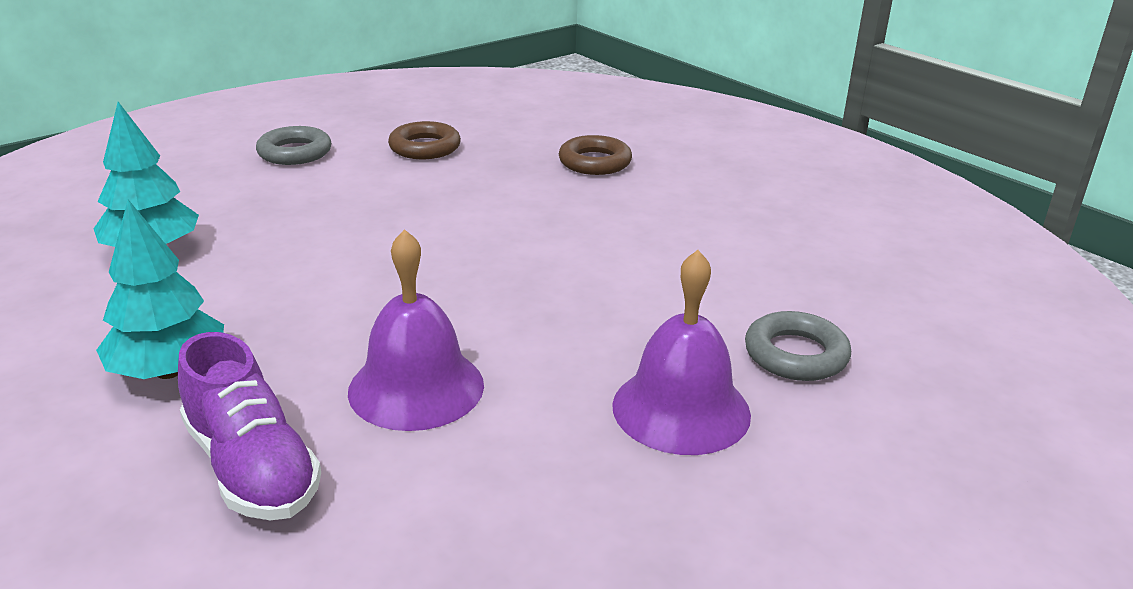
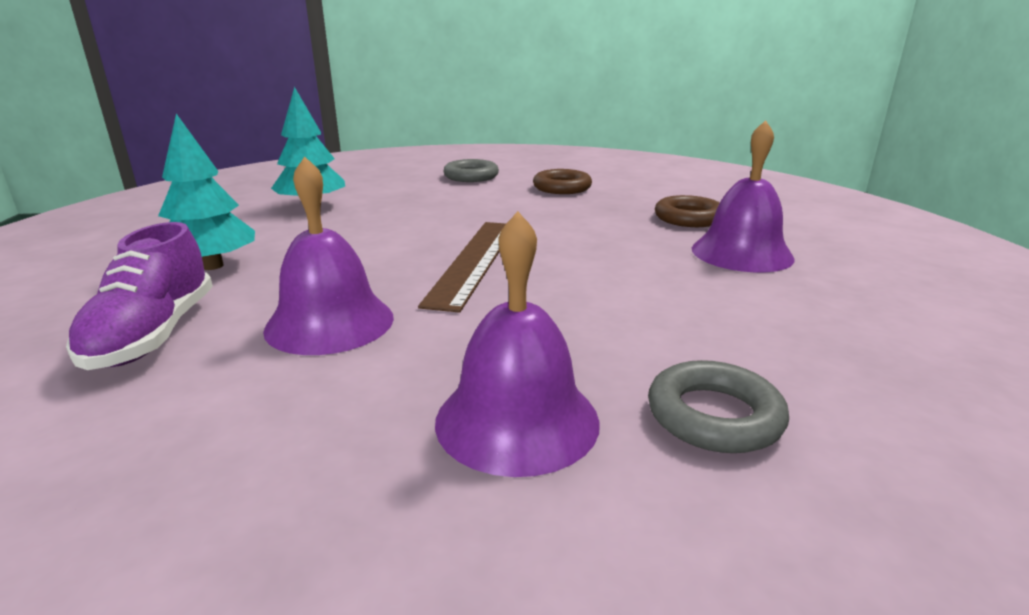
camera: 35 degrees right, 5 degrees down
none -> brown ruler [418,222,506,313]
none -> purple bell [692,120,795,272]

